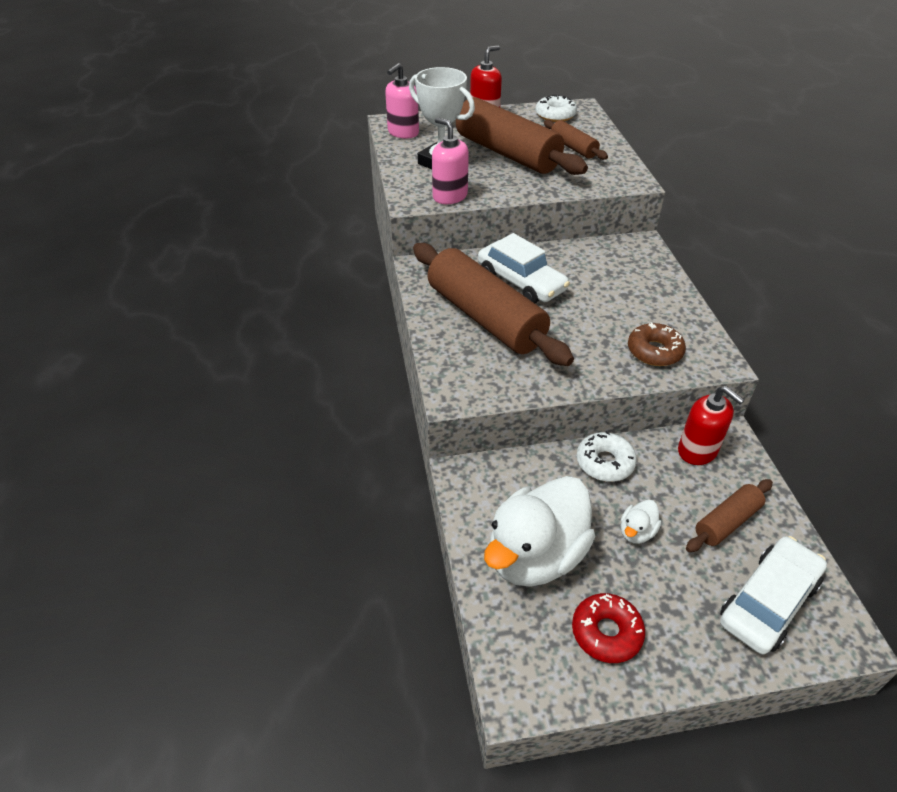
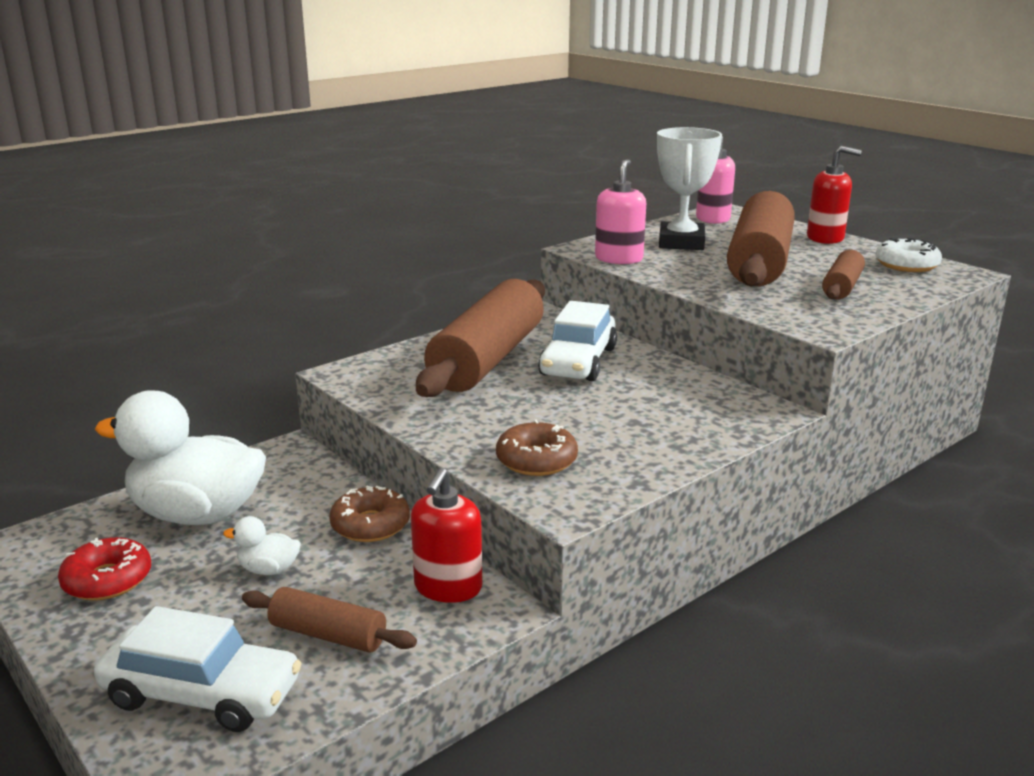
camera: 60 degrees right, 20 degrees down
white donut [577,431,637,482] -> brown donut [329,486,410,542]

